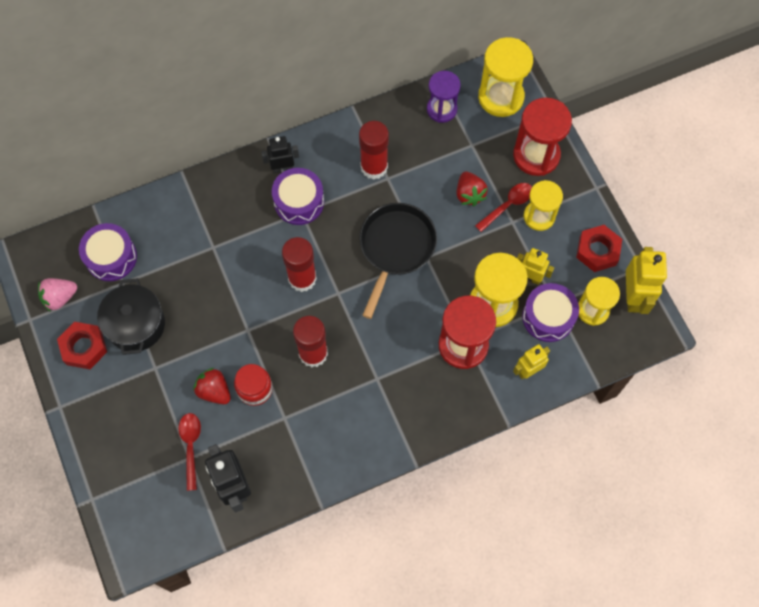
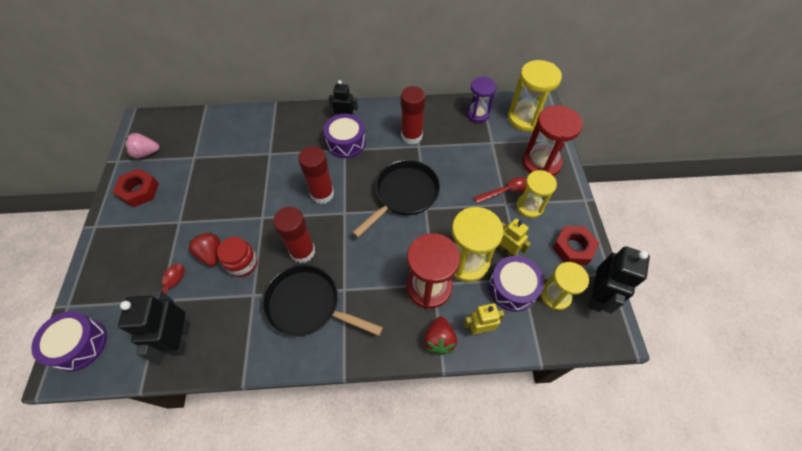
camera: 20 degrees right, 10 degrees down
purple drum [79,223,137,281] -> purple drum moved to [31,311,107,371]
black pot [97,278,165,355] -> none
red strawberry [456,172,488,206] -> red strawberry moved to [424,317,457,355]
yellow robot [626,247,667,314] -> black robot [588,246,650,313]
none -> black pan [262,264,383,337]

